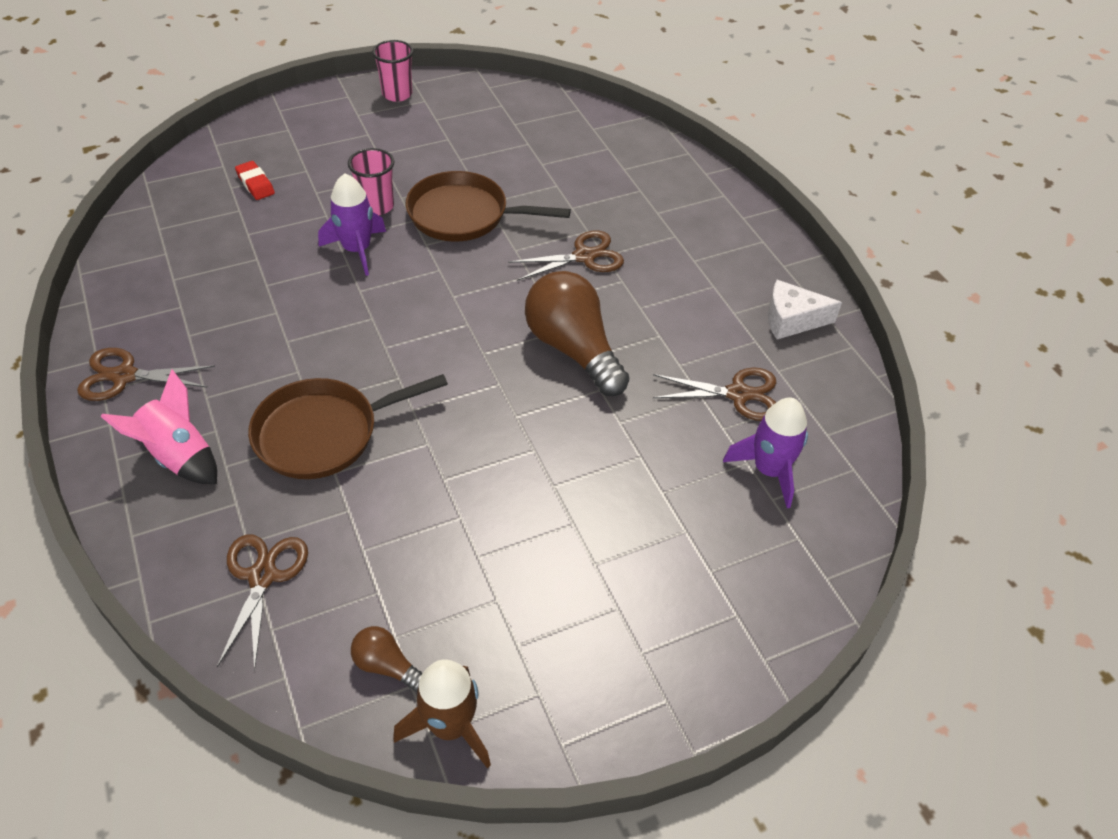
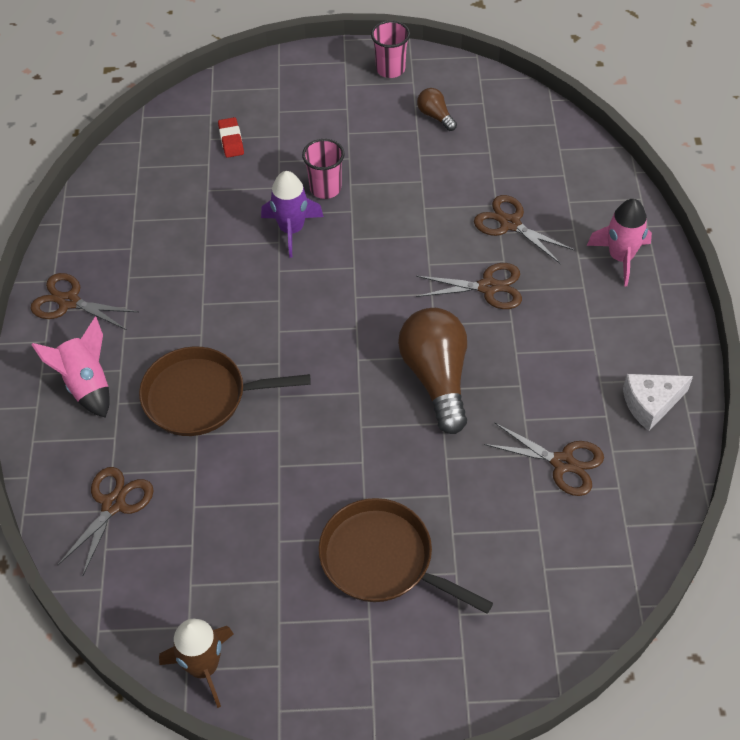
camera: 25 degrees right, 5 degrees up
brown light bulb [351,626,422,692] -> brown light bulb moved to [417,88,457,131]
brown pan [406,171,571,242] -> brown pan moved to [319,498,493,614]
purple rocket [723,397,808,508] -> none
white cheese [768,280,842,339] -> white cheese turned 45 degrees counterclockwise [623,374,693,431]
none -> brown scissors [474,195,575,263]
none -> pink rocket [587,199,652,286]

